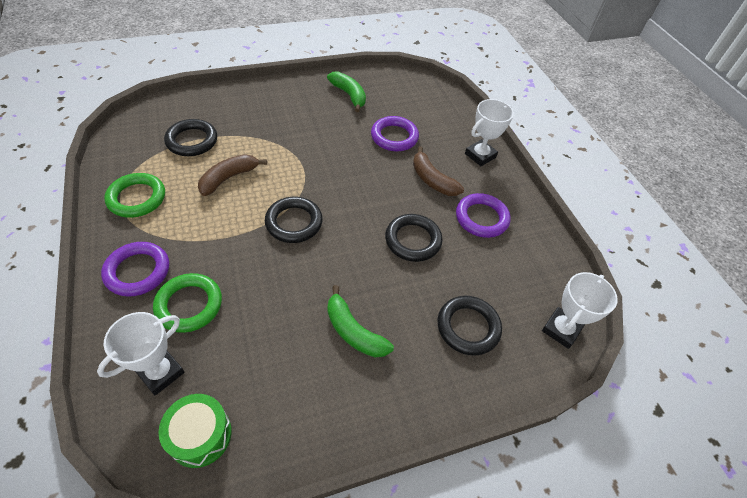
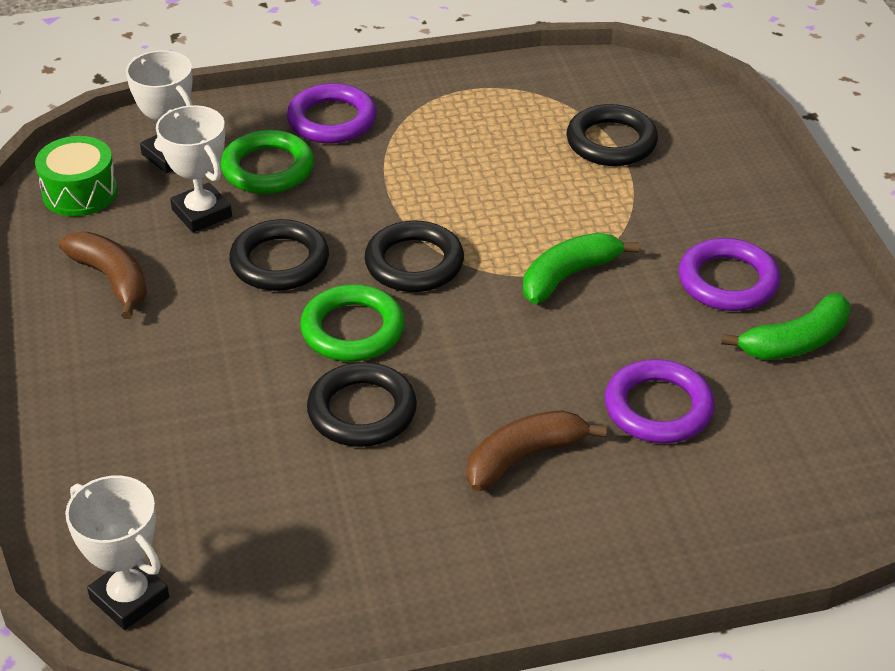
camera: 100 degrees right, 10 degrees down
green ring [104,173,165,218] -> green ring moved to [300,284,405,362]
brown banana [198,154,267,196] -> brown banana moved to [59,232,147,319]
green banana [327,285,394,357] -> green banana moved to [523,233,639,304]
black ring [437,296,502,356] -> black ring moved to [229,219,329,291]
purple ring [456,193,511,238] -> purple ring moved to [679,238,780,311]
white trophy [465,99,514,166] -> white trophy moved to [156,105,232,233]

